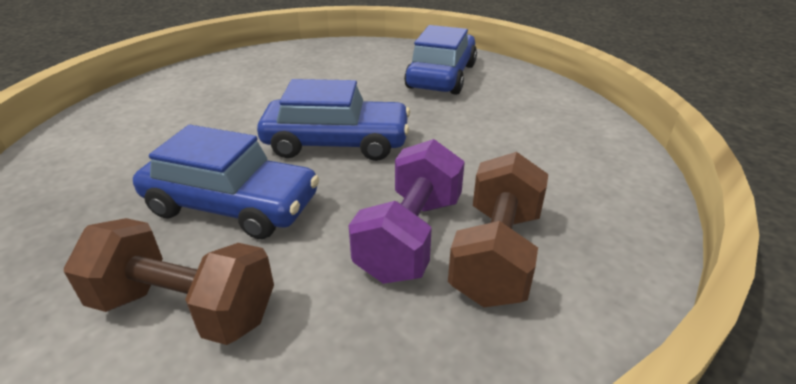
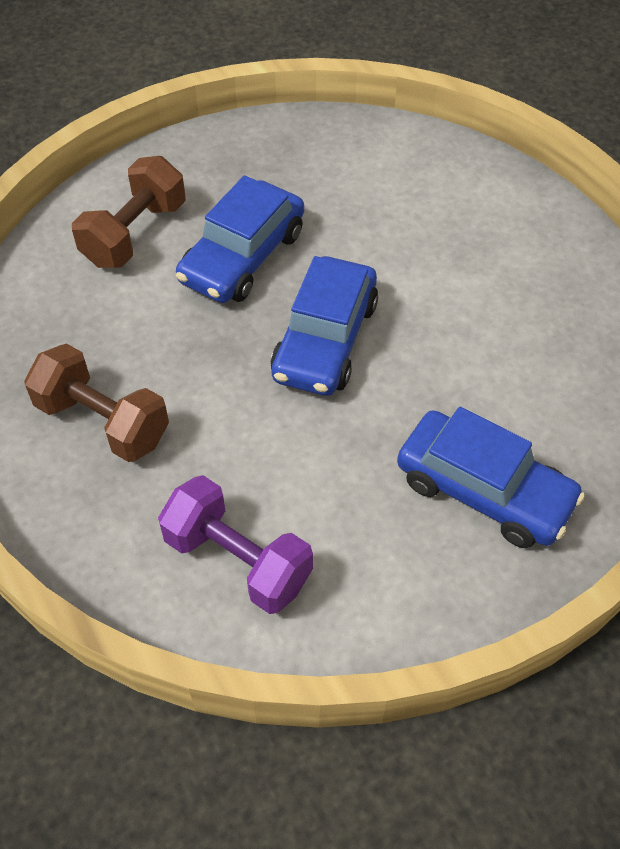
camera: 105 degrees right, 20 degrees up
purple dumbbell [349,139,465,284] -> purple dumbbell moved to [158,475,313,614]

